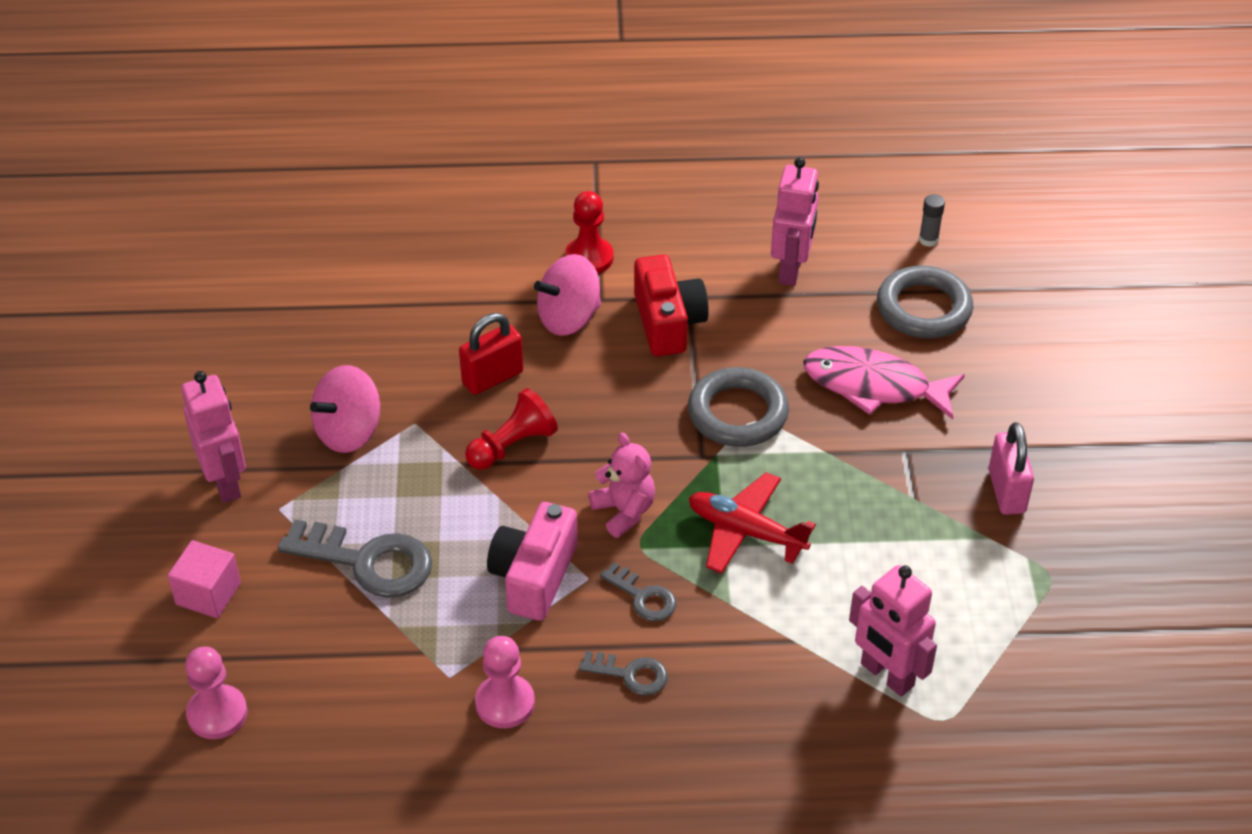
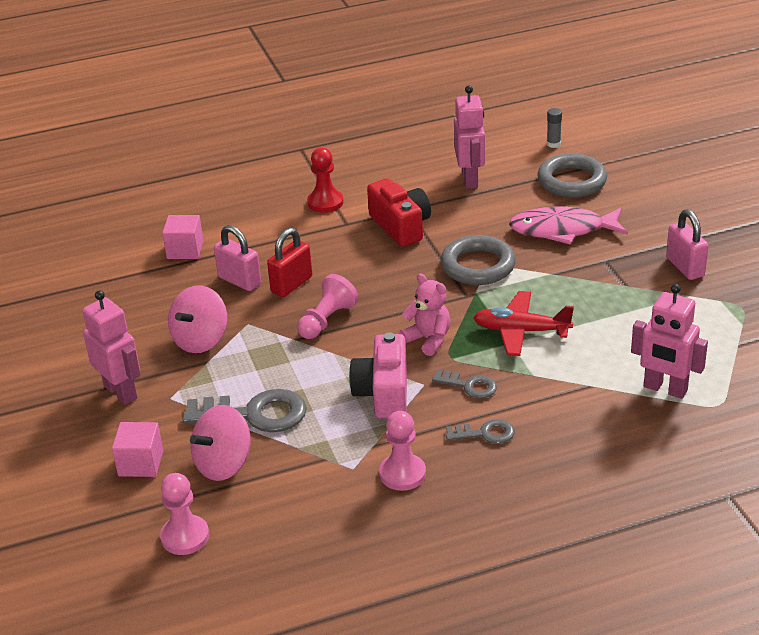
camera: 15 degrees left, 10 degrees down
red pawn [465,388,558,470] -> pink pawn [297,274,359,339]
pink spinning top [534,254,601,336] -> pink spinning top moved to [190,405,250,481]
none -> pink cube [162,215,203,259]
none -> pink padlock [214,225,261,291]

